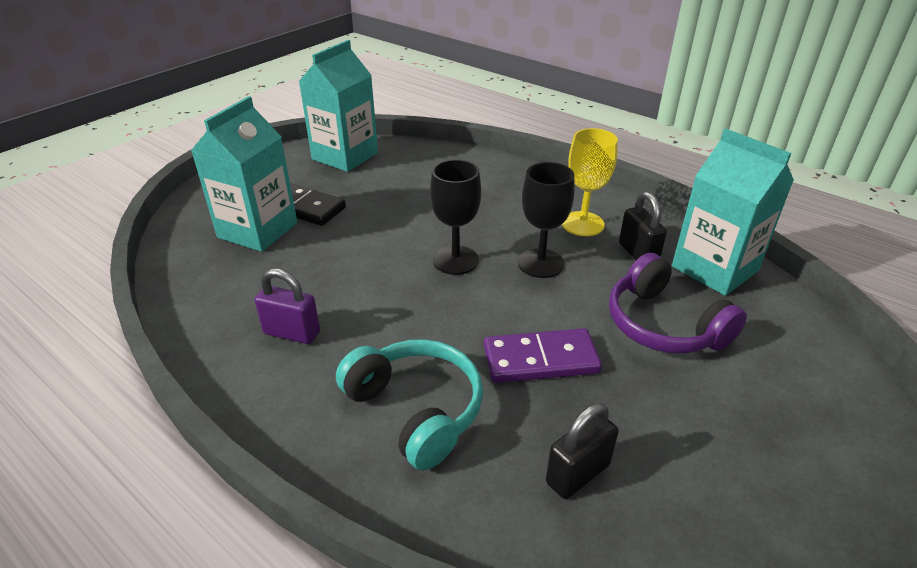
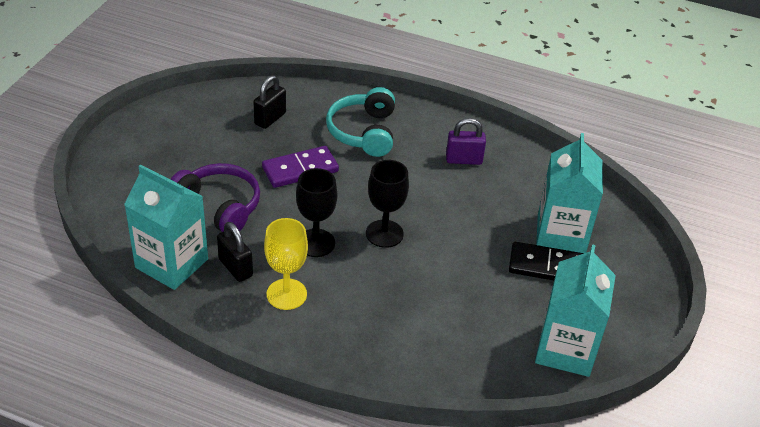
camera: 160 degrees right, 5 degrees up
turquoise headphones [336,339,483,470] -> turquoise headphones turned 60 degrees clockwise [326,87,395,157]

